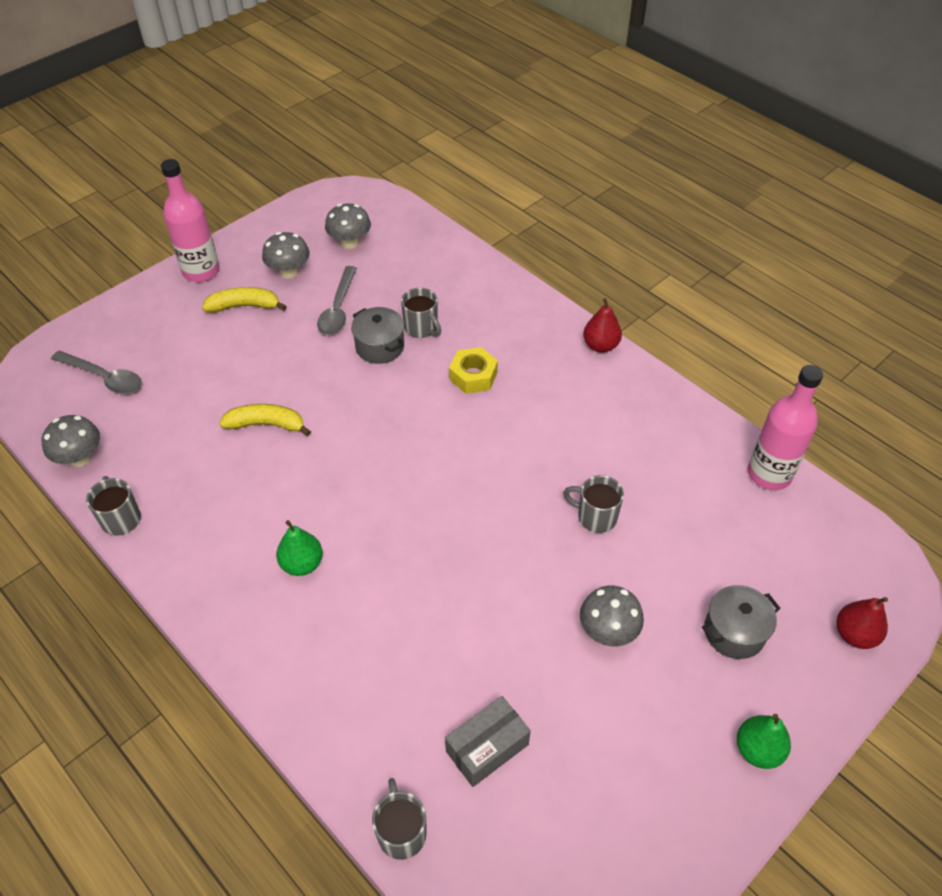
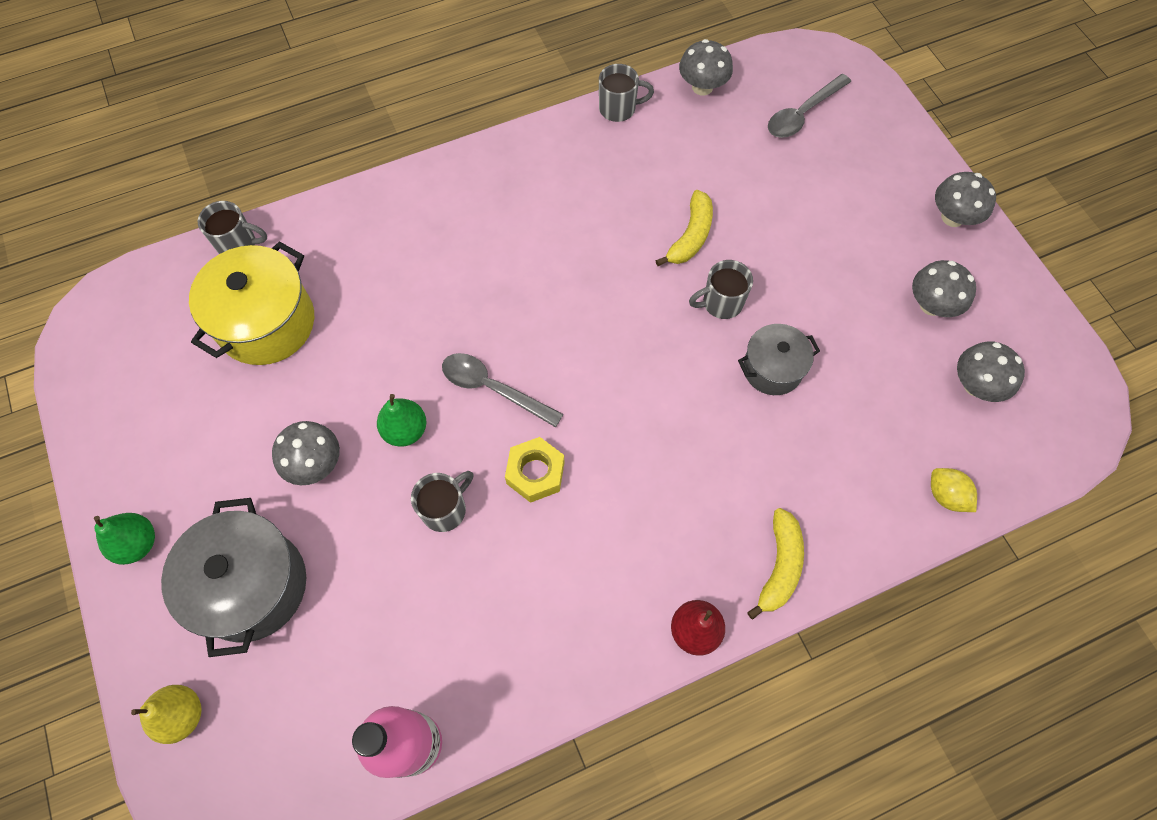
camera: 110 degrees right, 15 degrees up
pink bottle [161,159,220,282] -> grey mushroom [935,172,996,227]
yellow banana [202,287,287,312] -> yellow banana moved to [747,508,804,620]
green pear [276,520,323,576] -> green pear moved to [377,394,426,447]
grey spoon [317,266,357,335] -> grey spoon moved to [442,353,563,427]
grey mug [401,288,441,338] -> grey mug moved to [689,260,753,319]
grey box [445,696,531,787] -> yellow pot [189,241,314,365]
yellow nut [449,347,498,394] -> yellow nut moved to [505,437,564,503]
grey pot [702,585,781,659] -> grey pot [161,498,306,657], size x1.67
red pear [836,597,888,649] -> yellow pear [131,685,202,744]
none -> yellow lemon [931,468,977,512]

